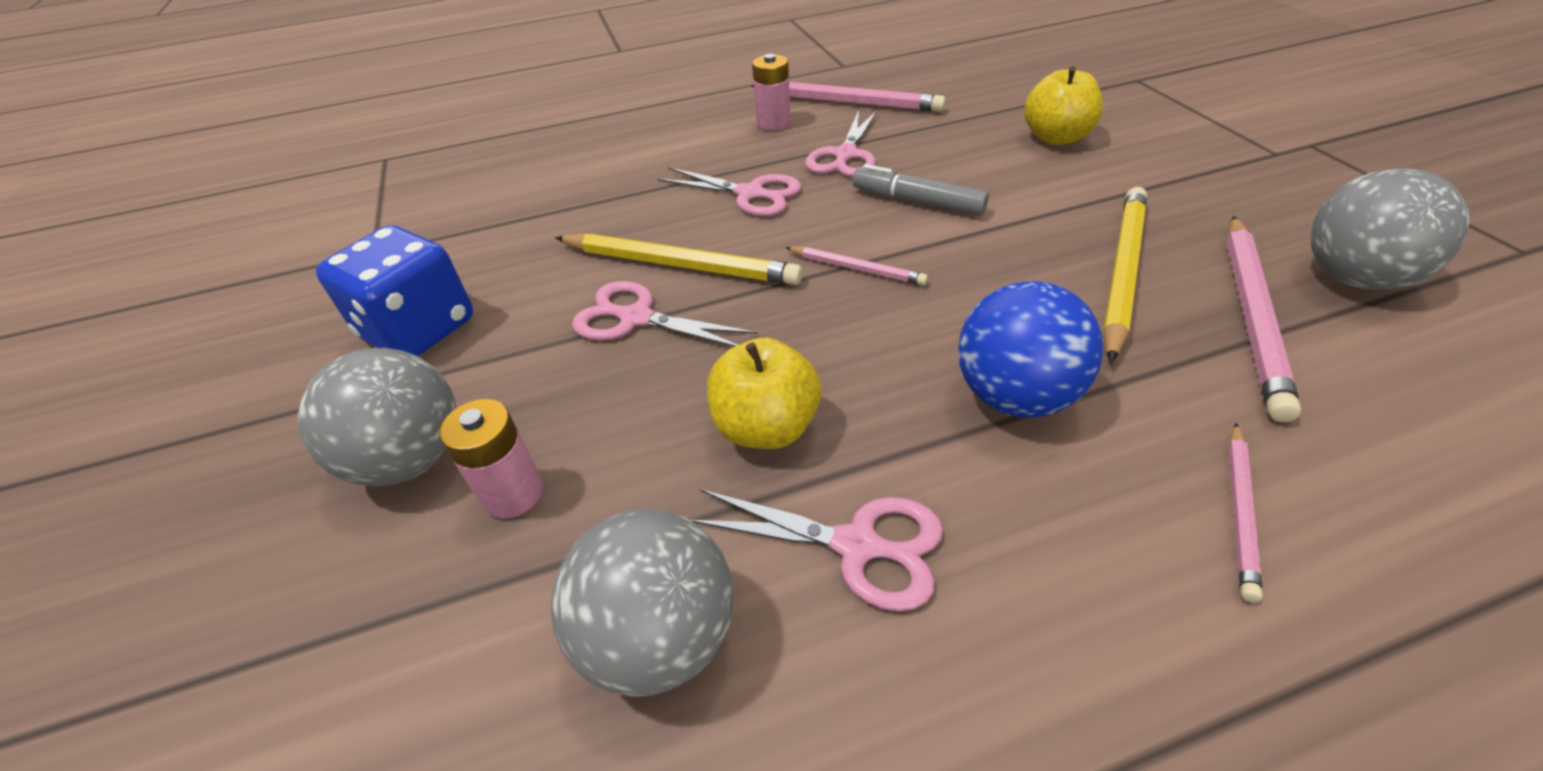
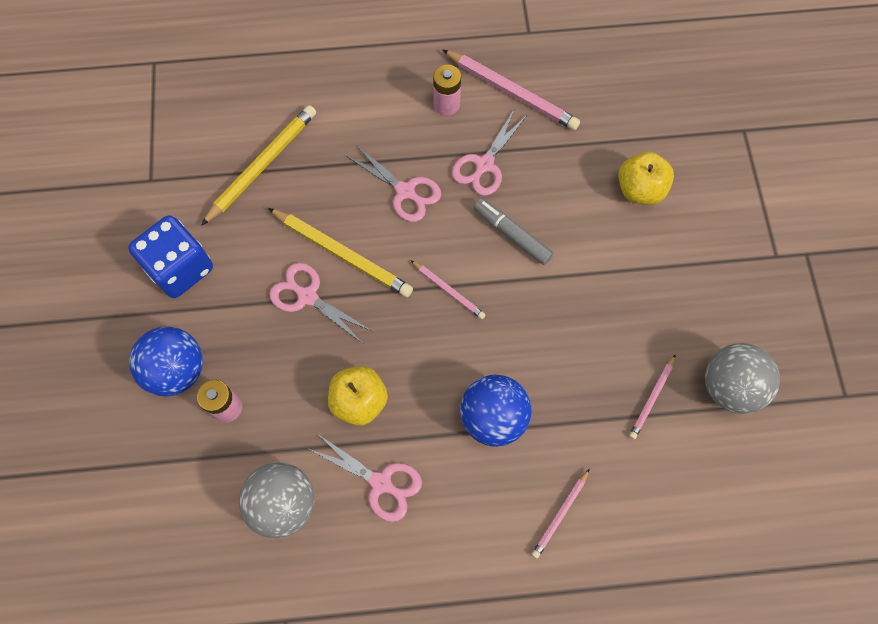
camera: 10 degrees right, 25 degrees up
grey ball [298,348,456,486] -> blue ball [129,327,203,396]
yellow pencil [1102,187,1147,363] -> yellow pencil moved to [201,105,316,226]
pink pencil [1227,216,1301,422] -> pink pencil [629,354,676,439], size x0.54

